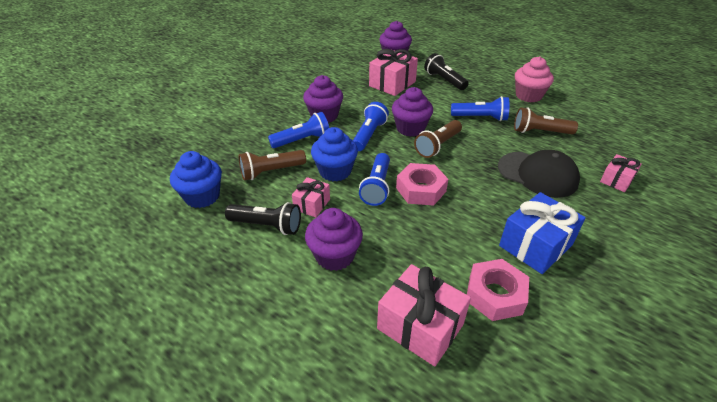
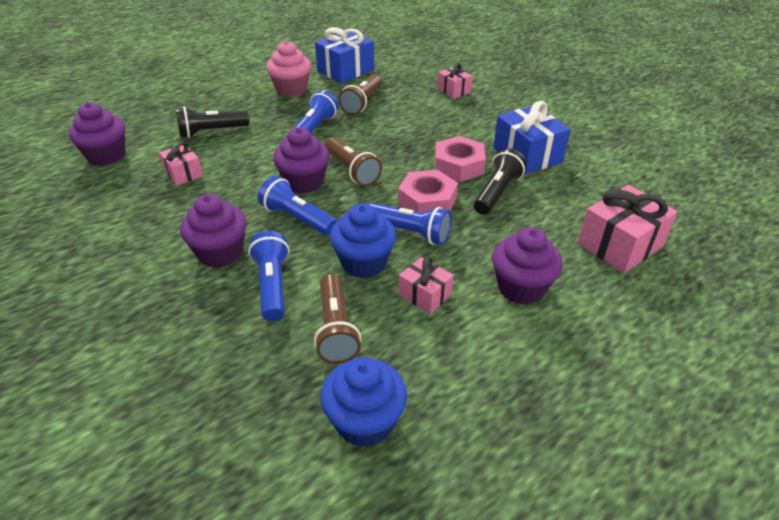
camera: 75 degrees left, 0 degrees up
black flashlight [225,202,301,235] -> black flashlight moved to [474,148,527,215]
pink gift [369,49,418,96] -> pink gift [159,142,203,186], size x0.57
pink nut [467,259,529,321] -> pink nut moved to [435,136,486,182]
black cap [498,150,580,198] -> none
none -> blue gift [315,27,374,83]

